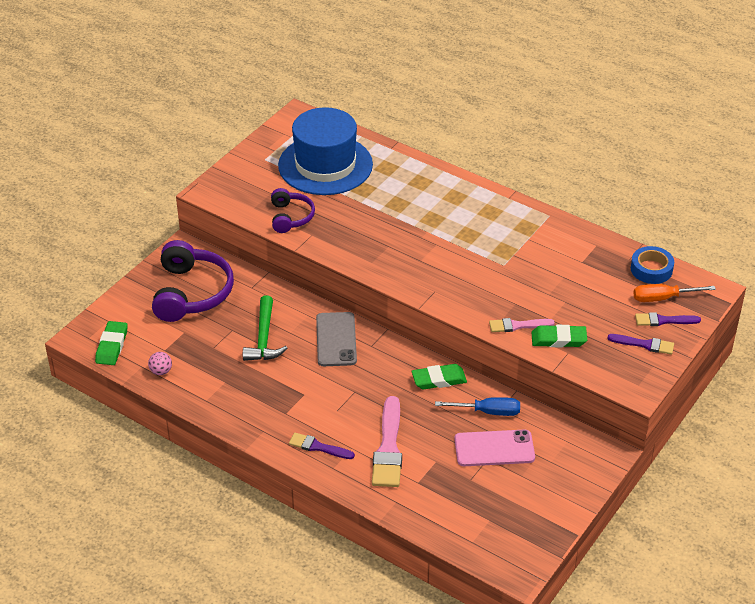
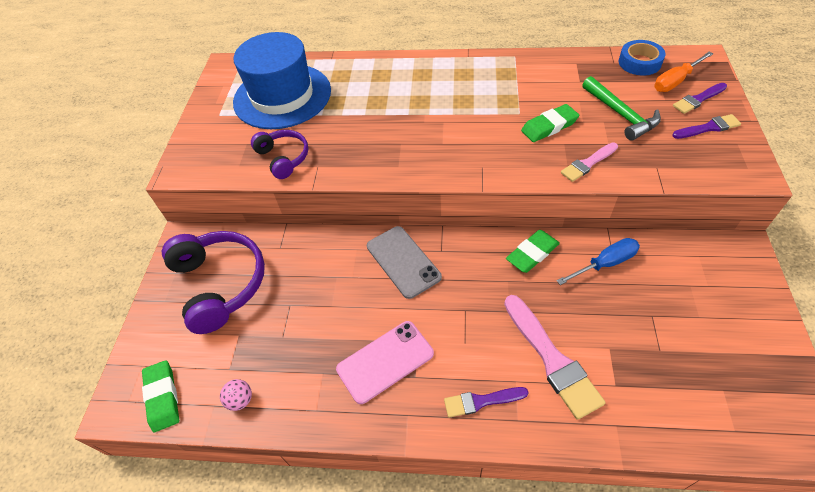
camera: 25 degrees left, 10 degrees up
green hammer [243,295,288,361] -> green hammer moved to [582,76,661,141]
pink phone [454,430,535,466] -> pink phone moved to [336,321,434,404]
green eraser [531,325,587,347] -> green eraser moved to [521,104,579,142]

